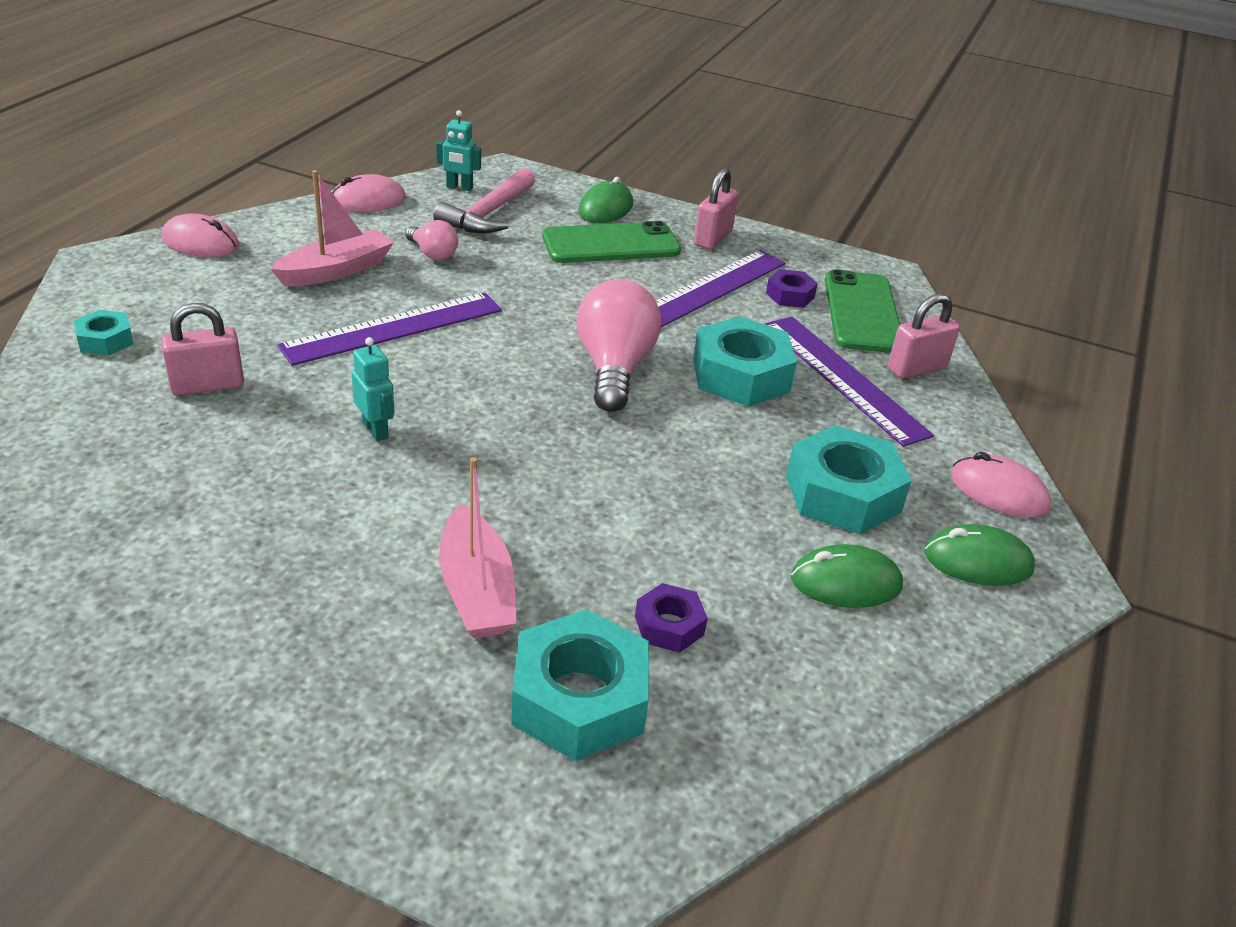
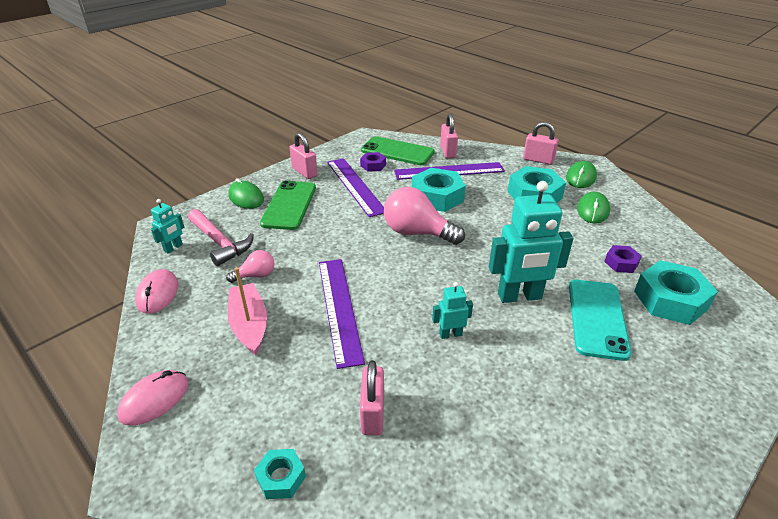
camera: 65 degrees left, 0 degrees up
pink boat [439,457,517,638] -> turquoise phone [569,279,632,361]
pink mouse [951,452,1051,518] -> pink padlock [523,122,559,165]
none -> turquoise robot [489,181,574,303]

